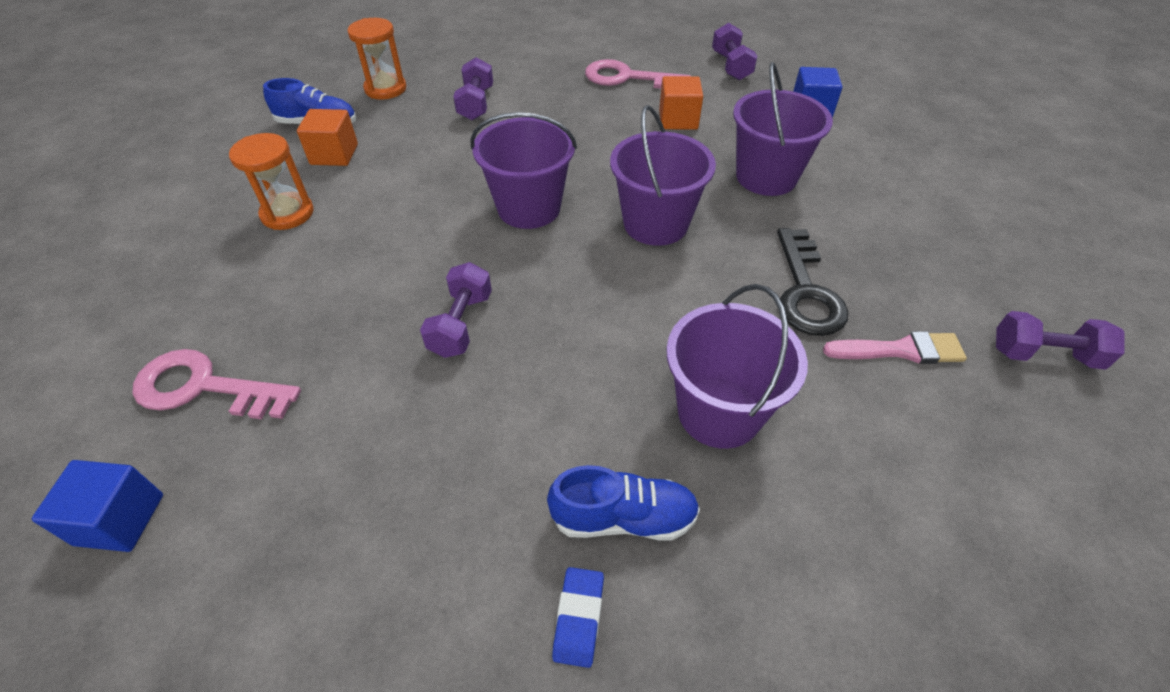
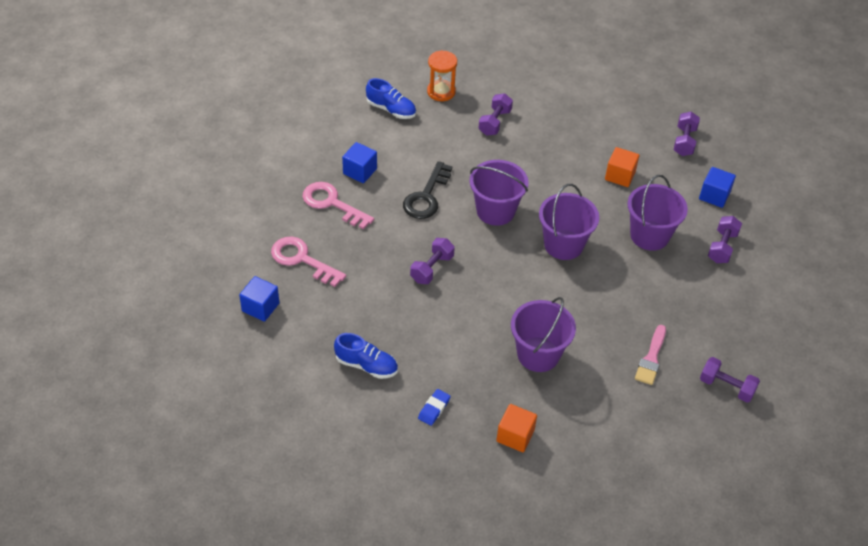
camera: 20 degrees right, 0 degrees up
orange hourglass [229,133,314,230] -> blue cube [342,142,377,183]
orange cube [297,109,358,166] -> orange cube moved to [496,404,537,452]
blue shoe [547,465,700,540] -> blue shoe moved to [334,333,398,379]
pink key [585,59,691,89] -> pink key moved to [302,182,374,230]
black key [777,228,848,336] -> black key moved to [403,161,452,219]
pink brush [823,331,967,364] -> pink brush turned 90 degrees clockwise [635,325,666,385]
none -> purple dumbbell [708,216,742,263]

